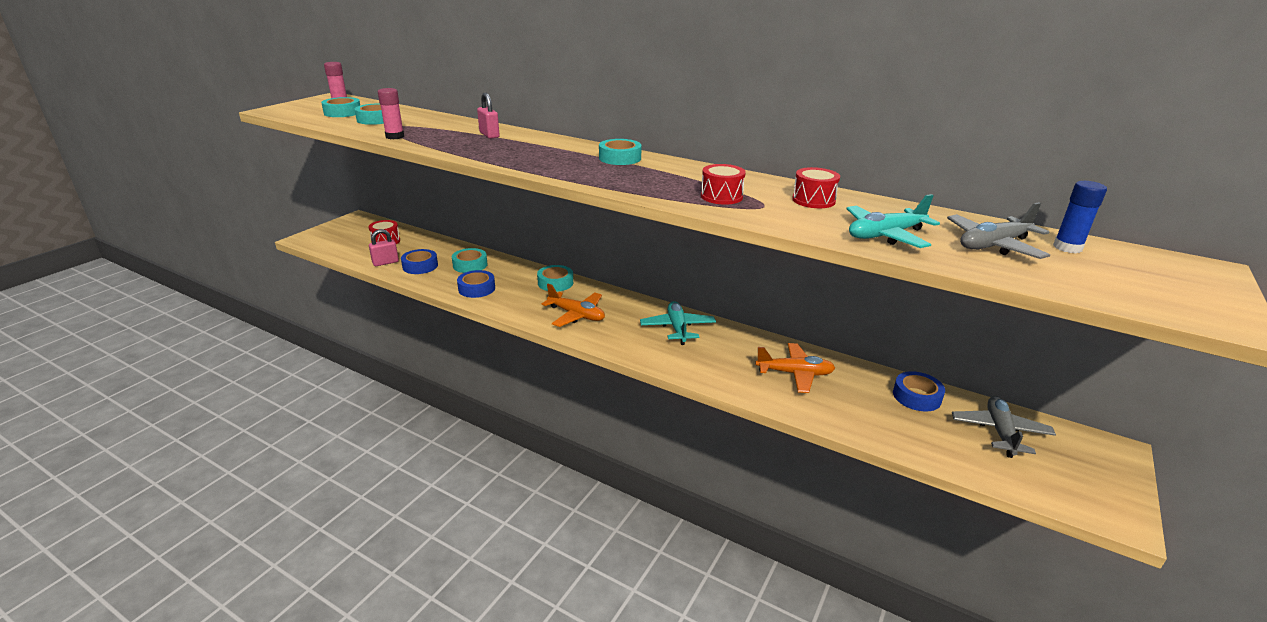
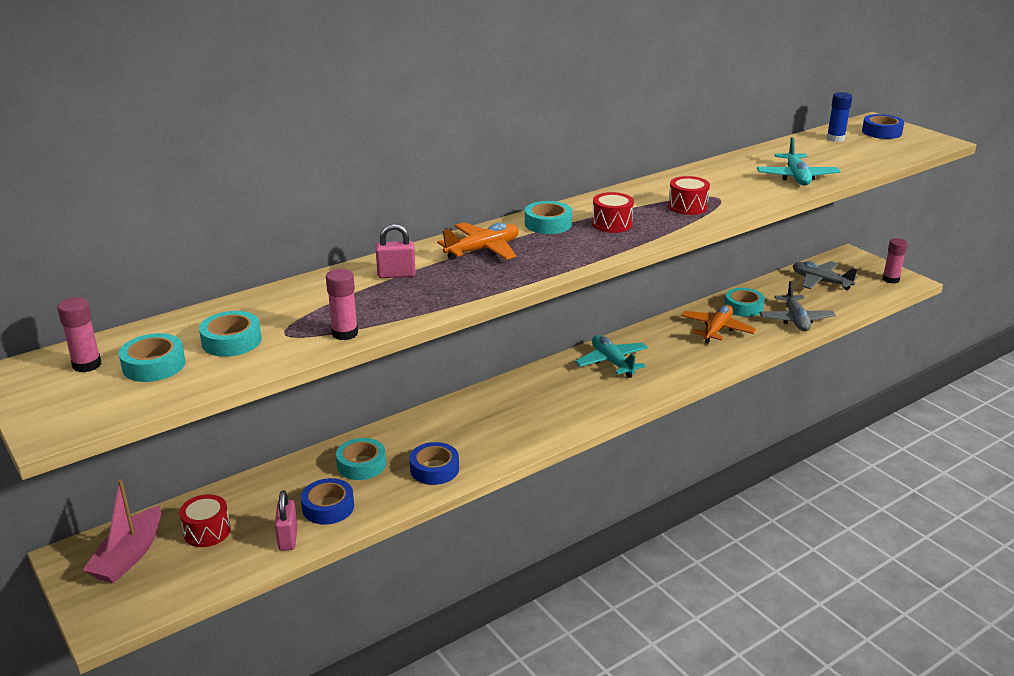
camera: 65 degrees left, 0 degrees up
turquoise tape [537,265,573,292] -> turquoise tape moved to [725,288,765,317]
orange plane [542,284,605,327] -> orange plane moved to [437,222,519,260]
turquoise plane [640,301,716,345] -> turquoise plane turned 45 degrees clockwise [575,335,648,378]
red drum [792,167,840,208] -> red drum moved to [592,192,634,233]
blue tape [893,371,945,412] -> blue tape moved to [862,114,904,139]
grey plane [947,202,1050,259] -> grey plane moved to [760,281,836,331]
none -> pink boat [83,479,161,583]
none -> pink glue stick [882,238,908,284]

